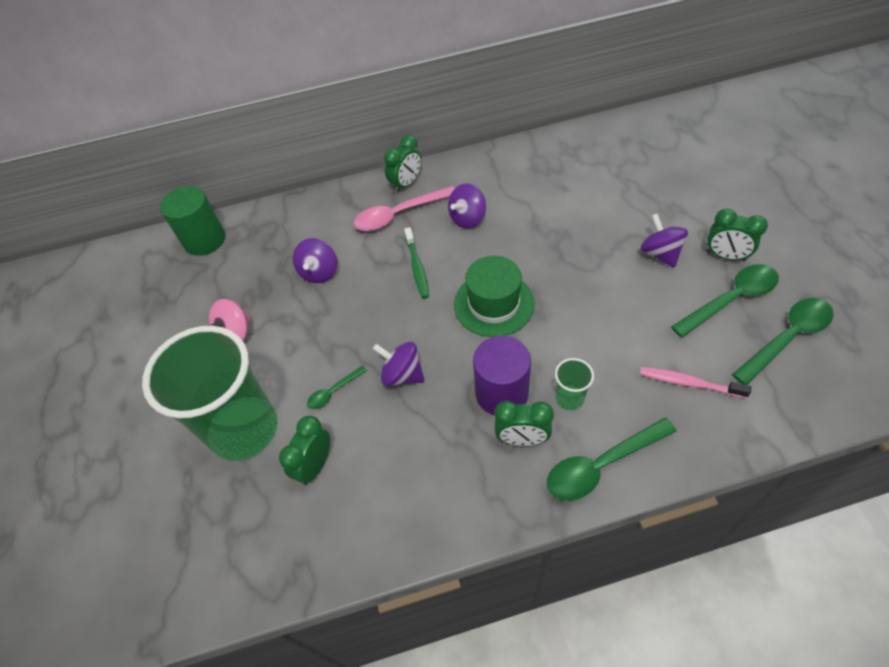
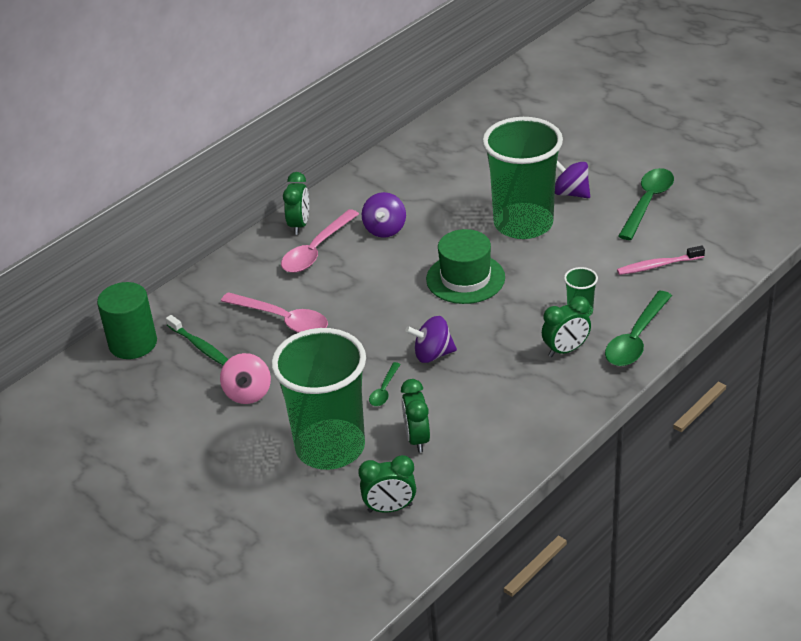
camera: 35 degrees left, 15 degrees down
purple spinning top [293,238,337,283] -> pink spoon [221,292,328,333]
green toothbrush [404,227,429,299] -> green toothbrush moved to [166,315,228,366]
purple cylinder [473,336,531,415] -> none
green clock [706,209,768,261] -> green clock moved to [358,455,416,513]
green spoon [732,298,833,385] -> none
none -> green cup [482,117,563,239]

